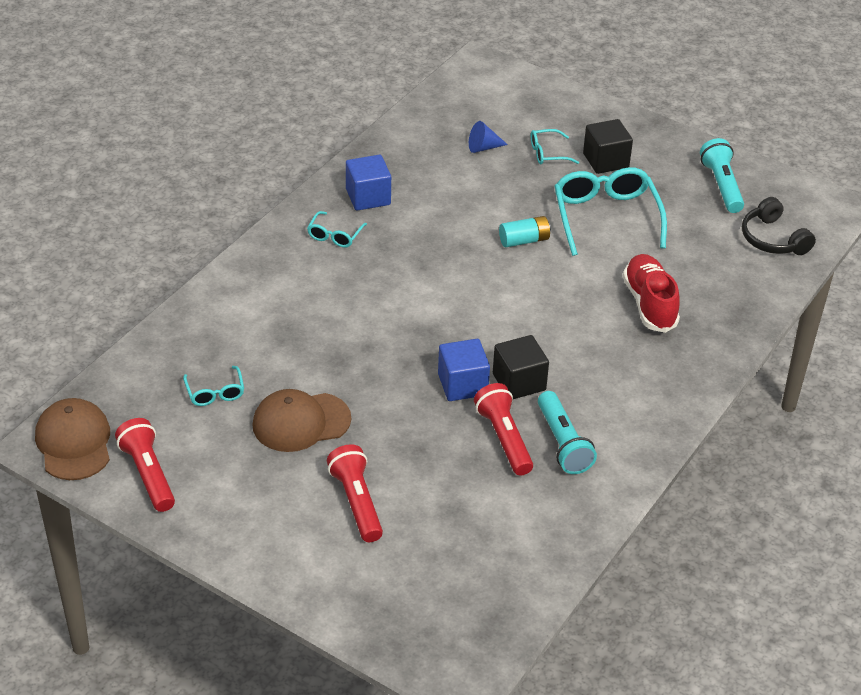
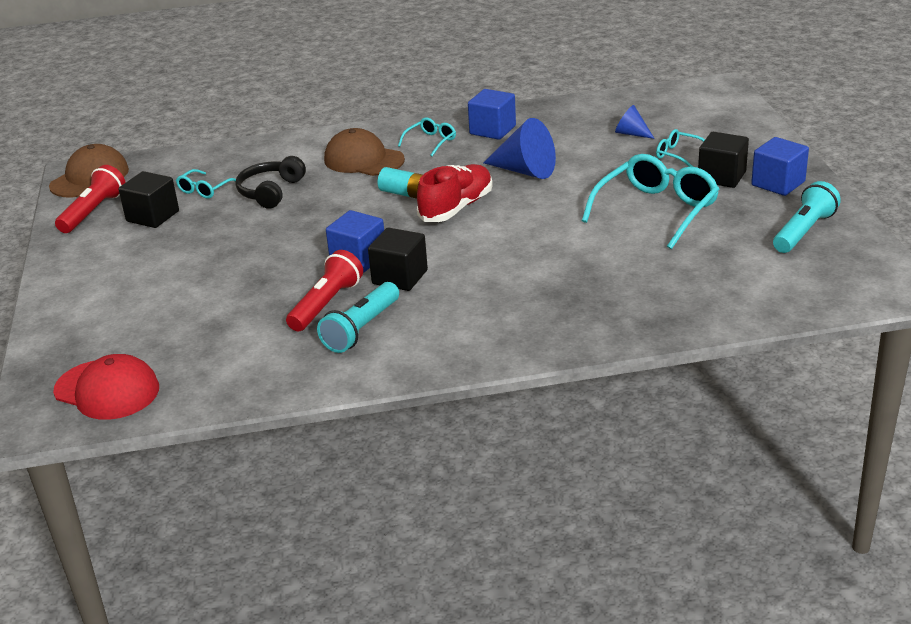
camera: 50 degrees right, 10 degrees down
brown cap [252,389,351,452] -> brown cap moved to [324,128,405,176]
turquoise glasses [307,211,367,248] -> turquoise glasses turned 150 degrees clockwise [398,118,456,156]
red flashlight [327,445,383,542] -> none
turquoise battery [499,216,551,248] -> turquoise battery moved to [378,167,422,199]
red shoe [623,254,680,333] -> red shoe moved to [417,164,493,222]
black headphones [742,197,816,255] -> black headphones moved to [236,156,306,209]
none -> red cap [53,354,159,420]
none -> black cube [118,171,179,228]
none -> blue cone [483,118,556,179]
none -> blue cube [751,137,809,196]

